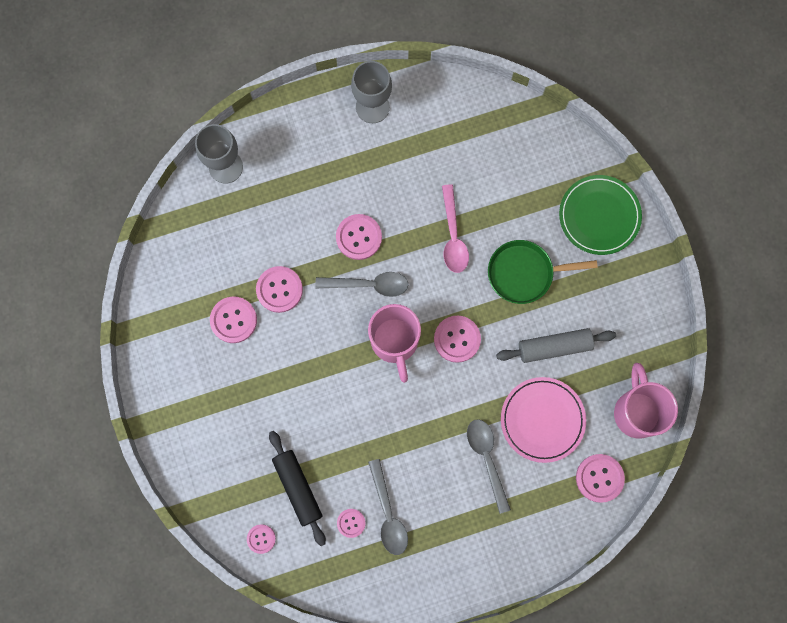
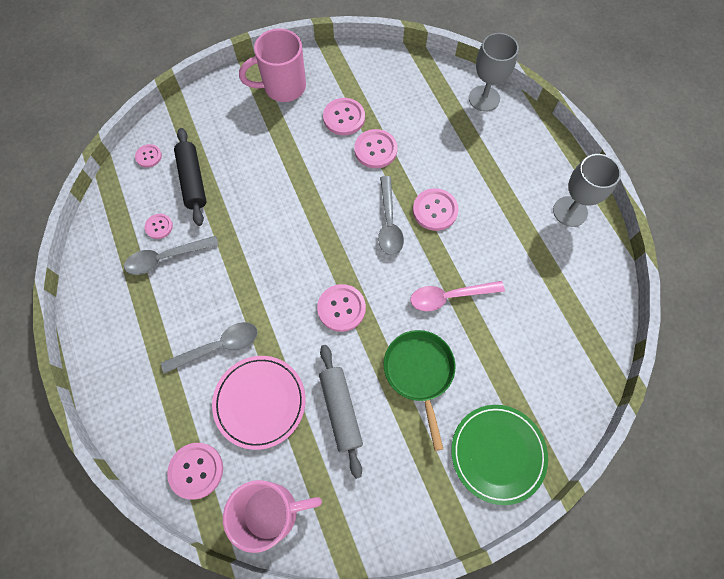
camera: 85 degrees right, 10 degrees down
black rolling pin [269,431,326,546] -> black rolling pin turned 75 degrees counterclockwise [174,128,207,226]
pink mug [368,304,421,383] -> pink mug moved to [239,29,306,102]

